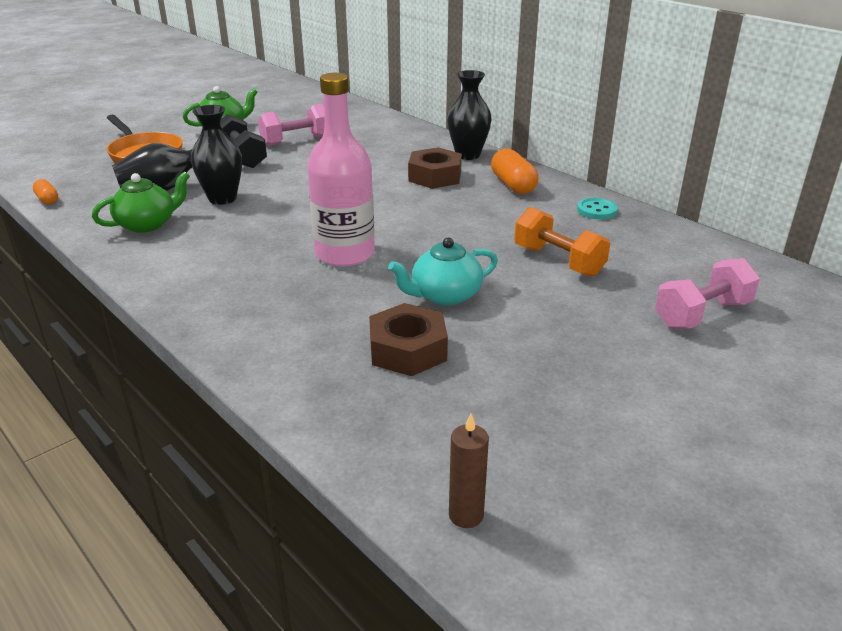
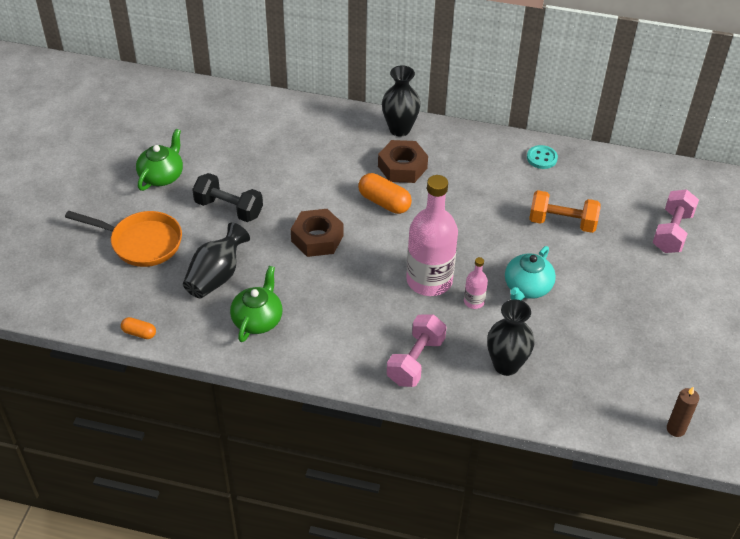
camera: 35 degrees left, 15 degrees up
black vase [191,105,242,205] -> black vase moved to [487,300,535,376]
pink dumbbell [258,104,325,146] -> pink dumbbell moved to [387,315,447,387]
brown nut [369,303,448,376] -> brown nut moved to [291,209,344,257]
orange capsule [491,148,538,194] -> orange capsule moved to [358,173,412,214]
none -> pink bottle [464,257,488,309]

